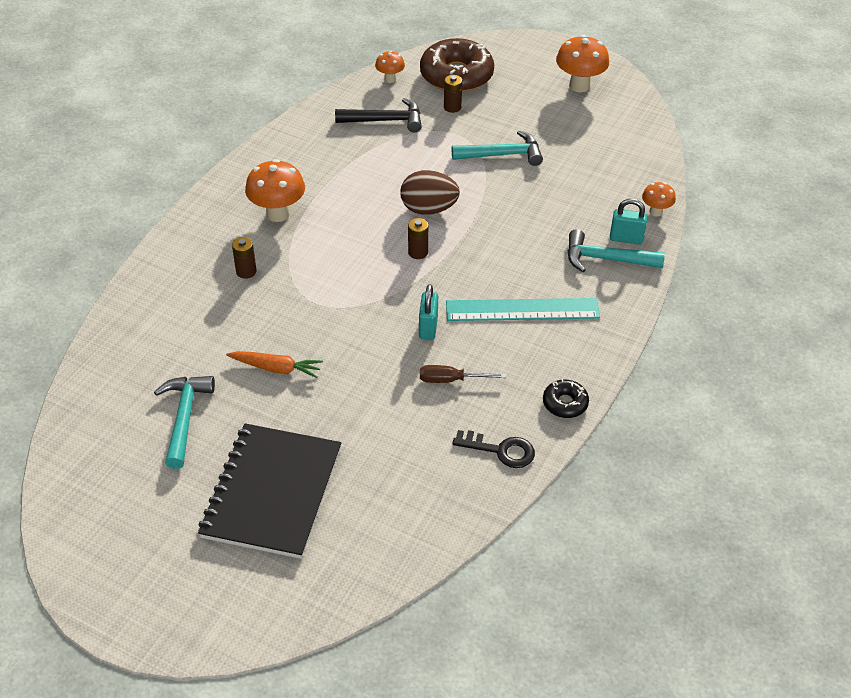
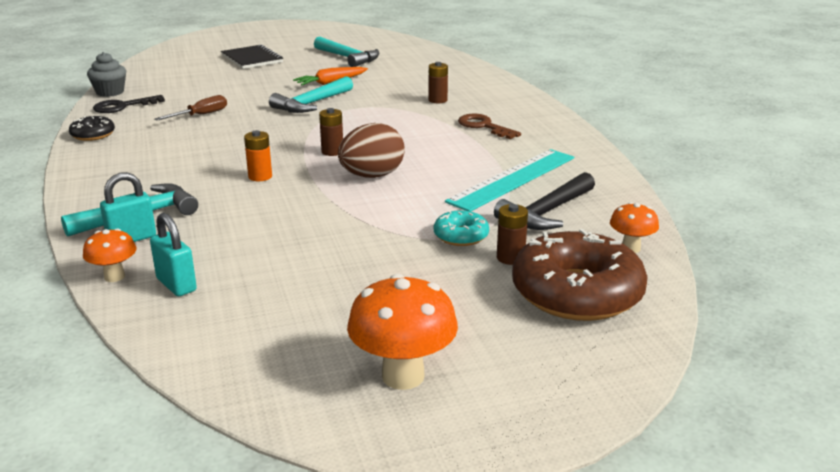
camera: 135 degrees right, 20 degrees down
black notebook [198,423,341,559] -> black notebook [221,44,283,69], size x0.59
orange mushroom [245,159,305,222] -> brown key [458,114,521,139]
turquoise padlock [419,284,438,340] -> turquoise padlock moved to [150,213,197,296]
turquoise ruler [446,298,600,321] -> turquoise ruler moved to [445,149,574,212]
turquoise hammer [452,130,543,166] -> turquoise hammer moved to [269,76,353,113]
none -> grey cupcake [87,52,126,97]
none -> orange battery [244,130,272,181]
none -> turquoise donut [434,211,489,246]

